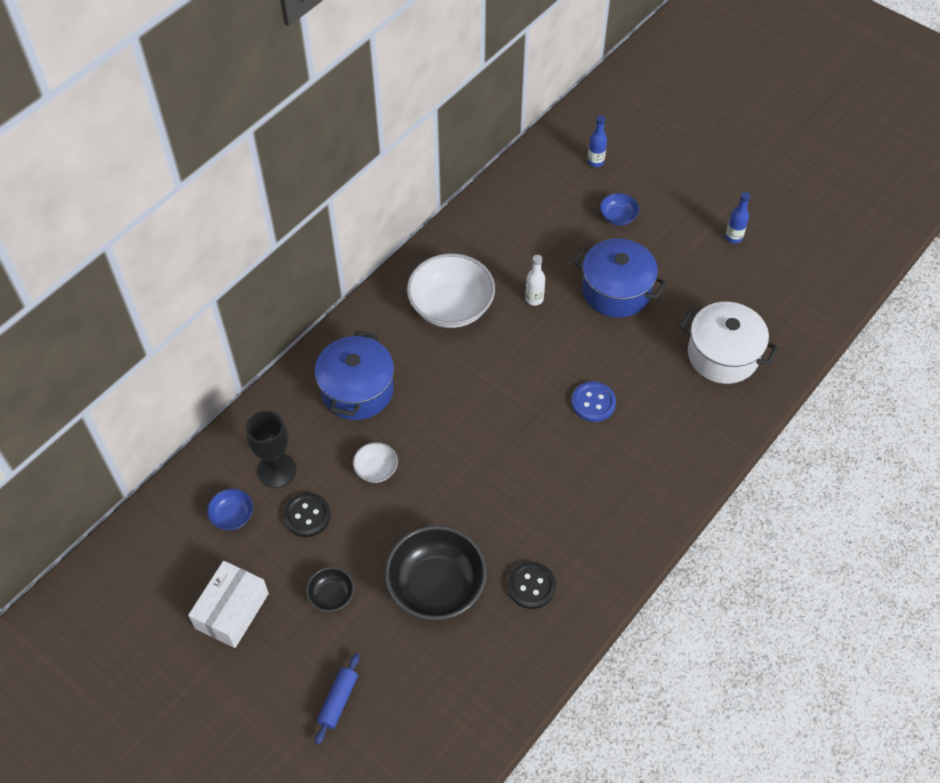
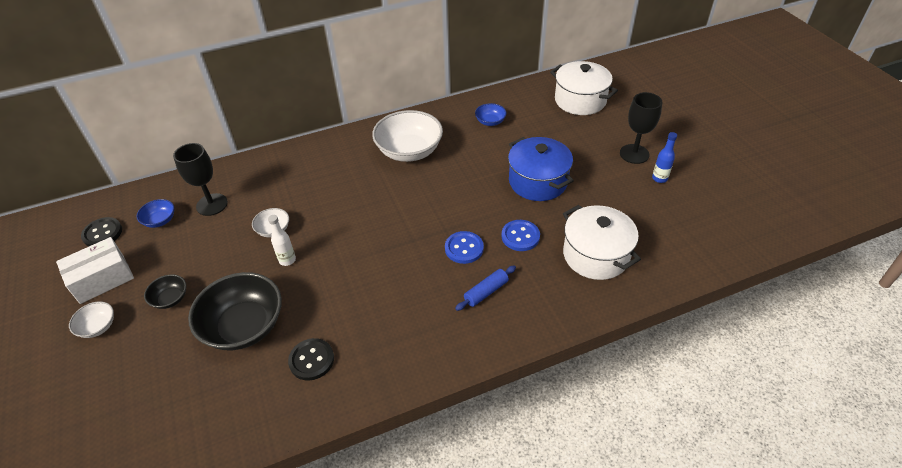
camera: 30 degrees right, 10 degrees down
black button [283,493,331,537] -> black button moved to [81,217,122,247]
blue pot [315,331,394,420] -> none
blue rolling pin [315,653,359,745] -> blue rolling pin moved to [455,265,516,311]
white bottle [525,255,545,306] -> white bottle moved to [268,215,296,266]
blue bottle [587,115,607,167] -> white pot [550,61,618,115]
blue bowl [600,193,639,226] -> blue bowl moved to [475,103,507,126]
none -> white bowl [69,301,114,338]
none -> blue button [501,220,540,251]
none -> black goblet [620,92,662,164]

